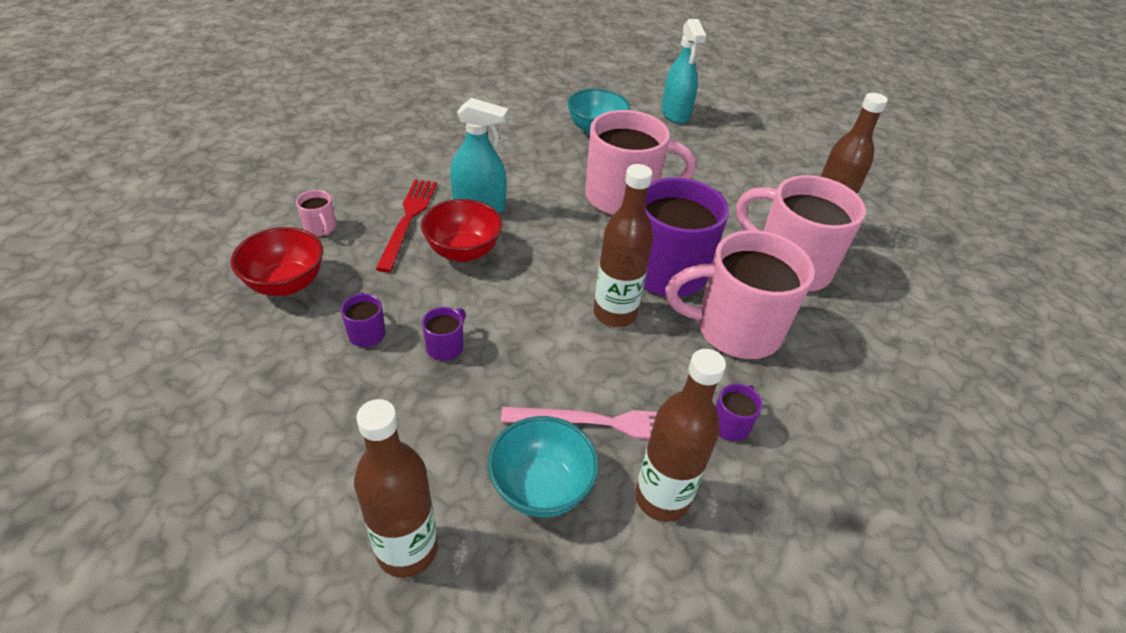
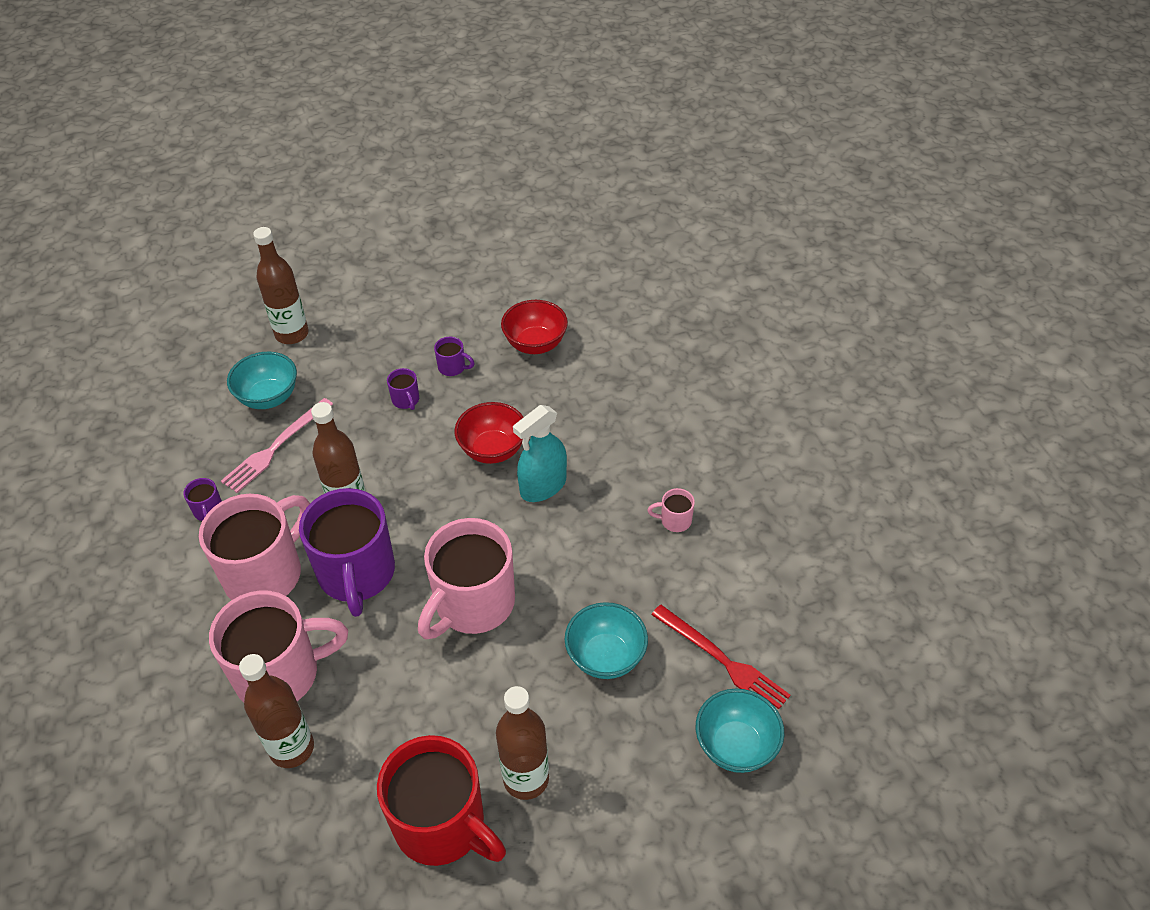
camera: 130 degrees right, 5 degrees up
pink mug [296,190,336,236] -> pink mug moved to [647,488,695,532]
red fork [376,179,437,273] -> red fork moved to [651,605,790,709]
brown bottle [635,349,726,522] -> brown bottle moved to [496,686,549,800]
turquoise spray bottle [661,19,706,124] -> none
none -> red mug [377,735,506,866]
none -> turquoise bowl [696,689,784,773]

